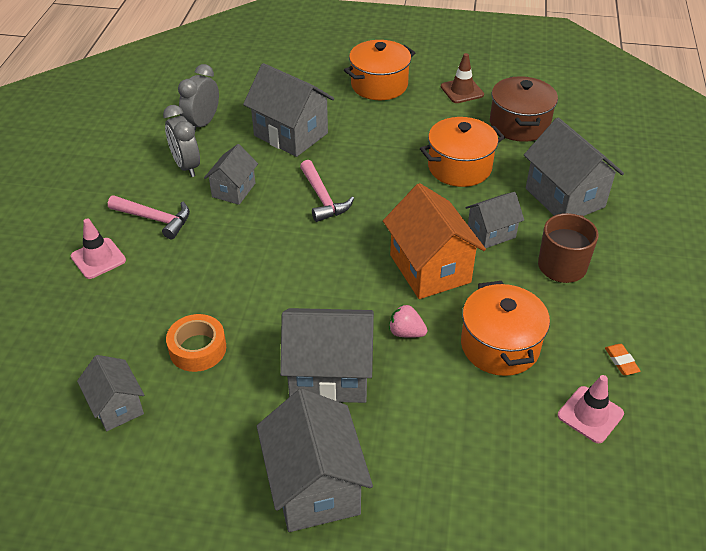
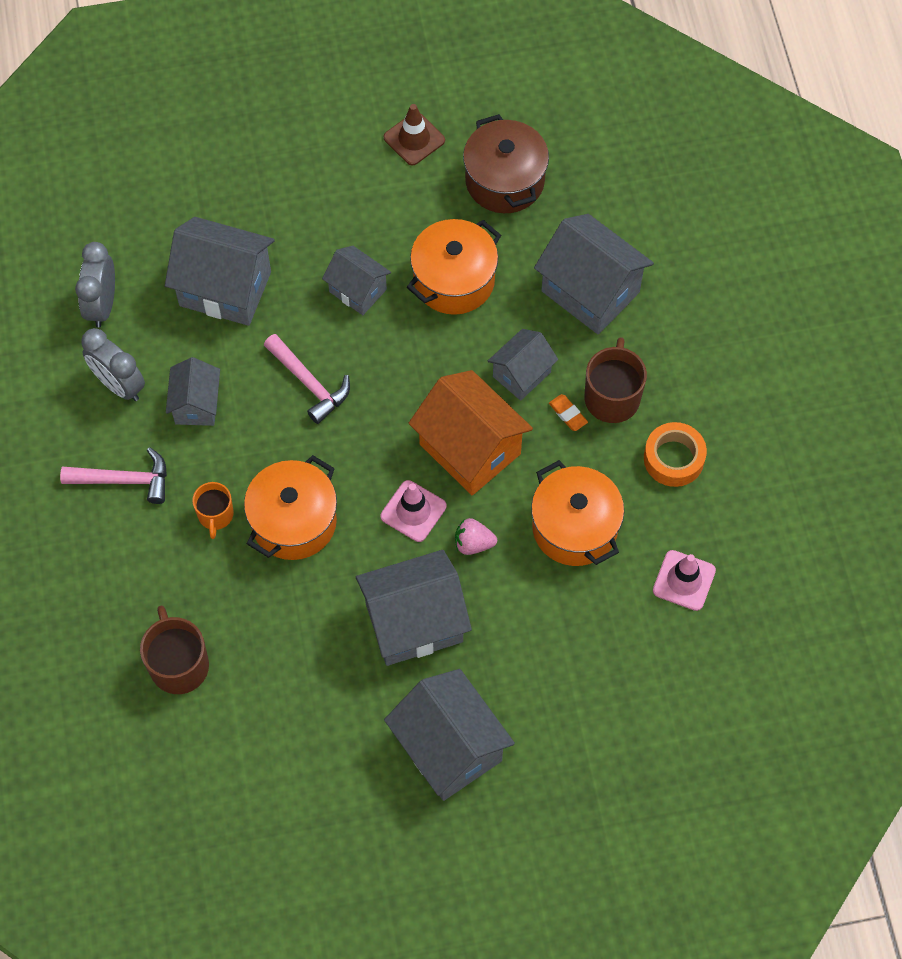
camera: 20 degrees left, 20 degrees up
pink traffic cone [71,219,126,279] -> pink traffic cone moved to [381,480,446,542]
grey house [77,355,144,431] -> grey house moved to [322,246,391,315]
orange tape [166,314,226,372] -> orange tape moved to [644,422,707,487]
orange pot [344,40,415,100] -> orange pot moved to [244,455,337,560]
orange eraser [605,344,641,375] -> orange eraser moved to [549,394,588,431]
none -> brown mug [140,606,209,694]
none -> orange mug [192,482,234,539]

